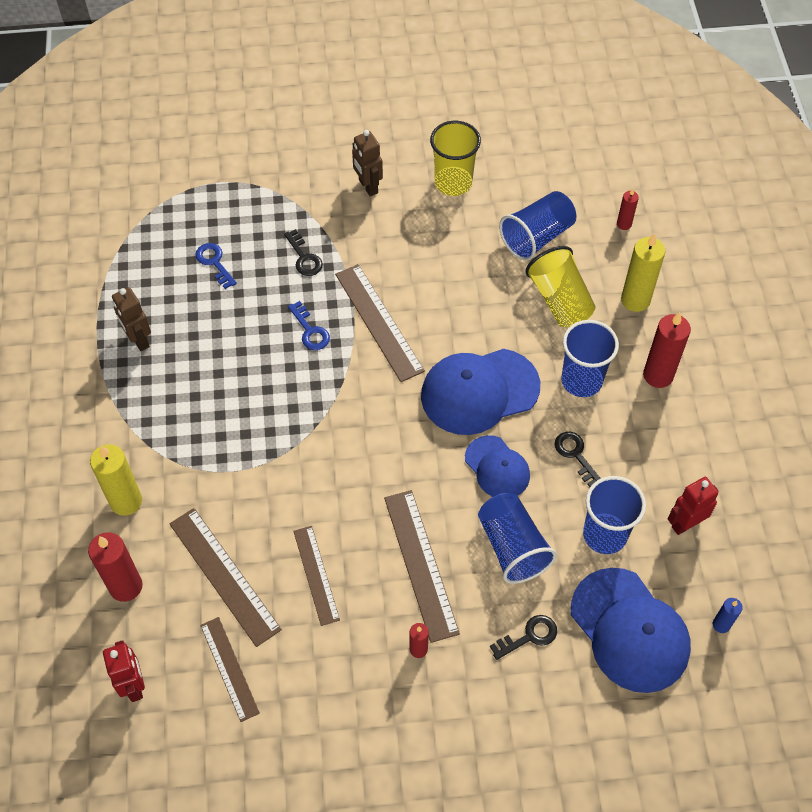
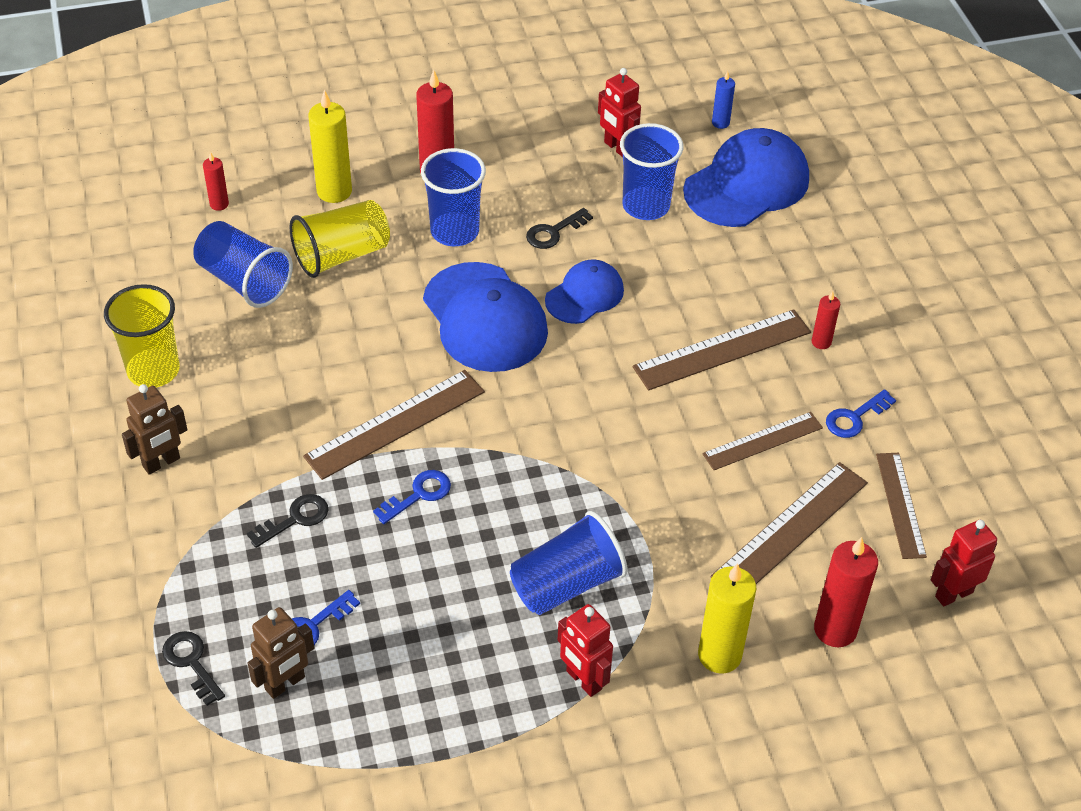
camera: 100 degrees left, 10 degrees down
brown robot [112,287,151,351] -> brown robot moved to [248,607,314,699]
brown ruler [200,617,260,722] -> brown ruler turned 60 degrees counterclockwise [876,453,927,559]
blue cup [478,493,557,584] -> blue cup moved to [510,511,627,615]
black key [490,615,557,660] -> black key moved to [162,631,225,706]
none -> red robot [558,604,613,697]
none -> blue key [826,389,896,438]

